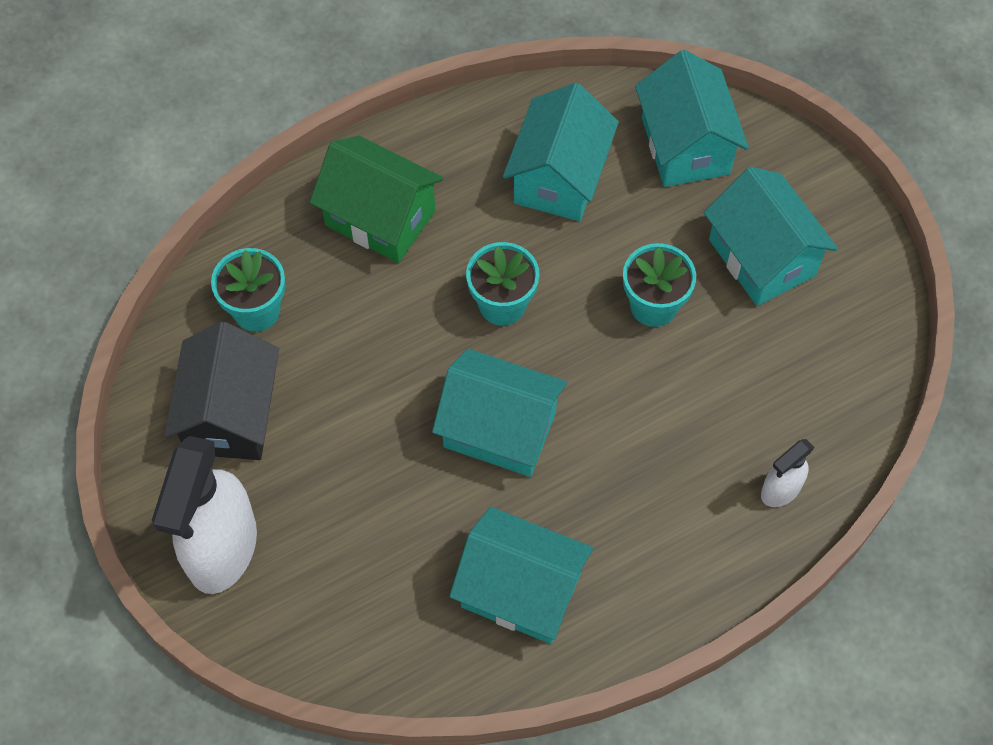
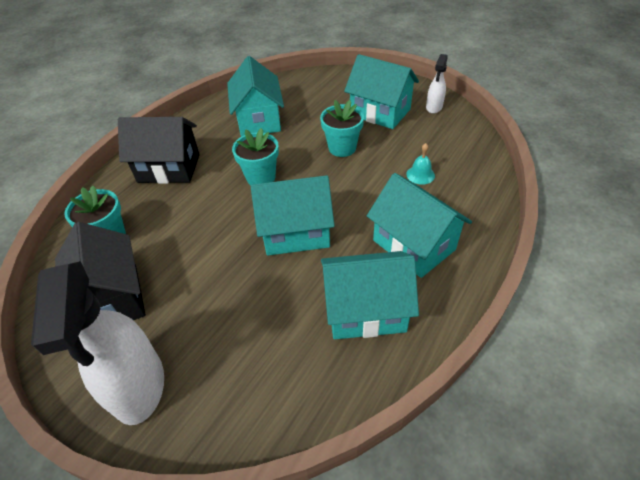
camera: 25 degrees left, 15 degrees down
green house [310,136,444,263] -> black house [118,117,200,184]
turquoise house [635,50,749,187] -> turquoise house moved to [367,173,472,278]
white spray bottle [761,439,815,507] -> white spray bottle moved to [426,54,448,114]
none -> turquoise bell [406,143,435,185]

